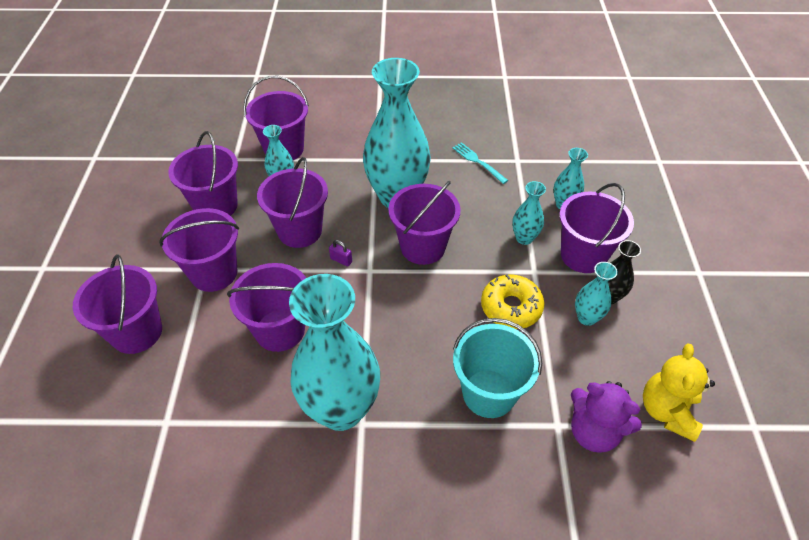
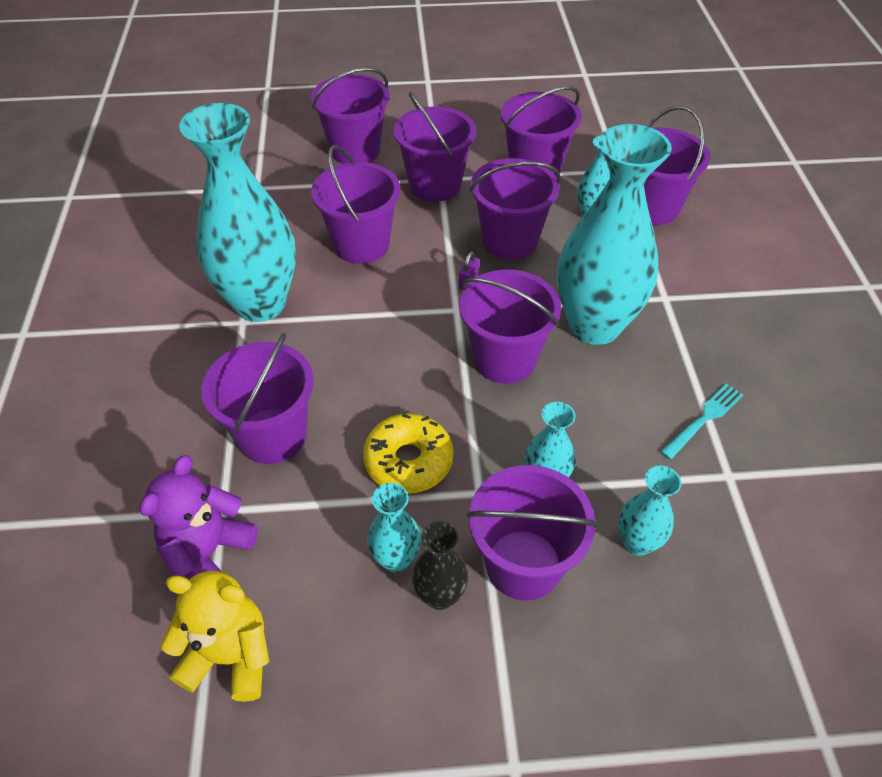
camera: 85 degrees right, 0 degrees up
turquoise bucket [453,318,542,418] -> purple bucket [201,333,314,464]

